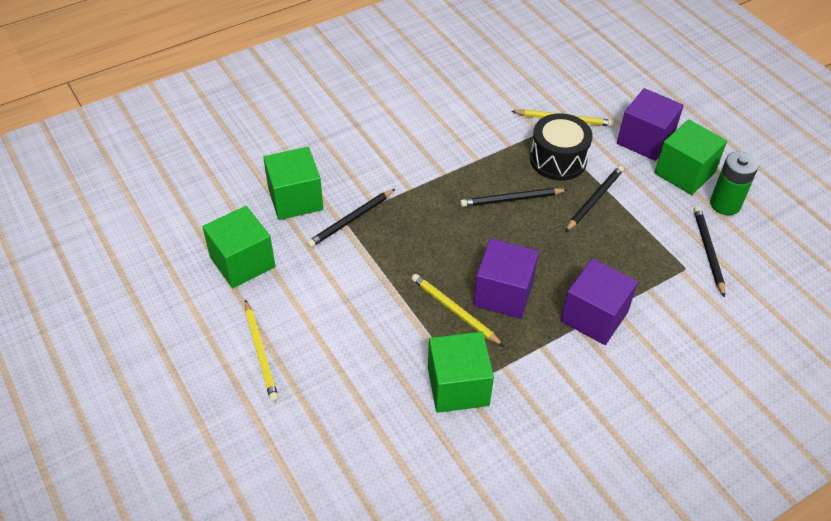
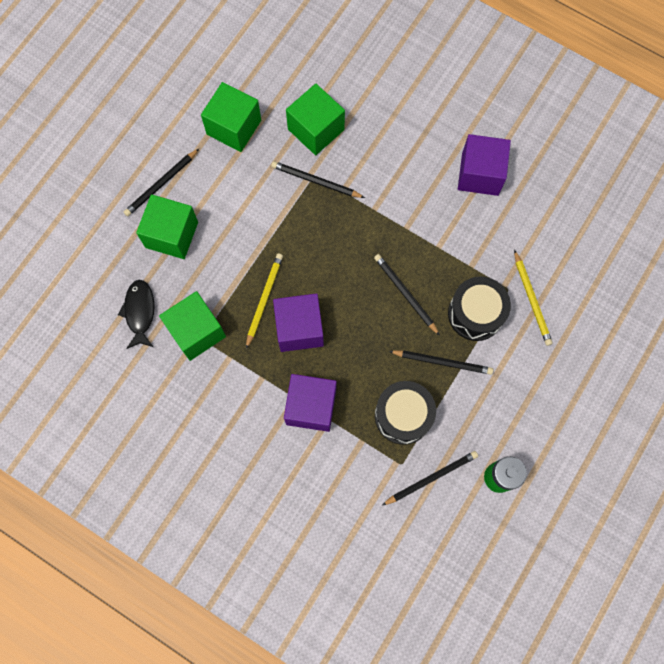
camera: 65 degrees right, 25 degrees up
yellow pencil [245,299,279,402] -> black pencil [124,149,199,217]
purple cube [617,88,684,161] -> purple cube moved to [458,134,511,196]
green cube [654,119,727,195] -> green cube moved to [136,194,198,259]
none -> black fish [118,280,155,349]
none -> black drum [375,381,436,445]

